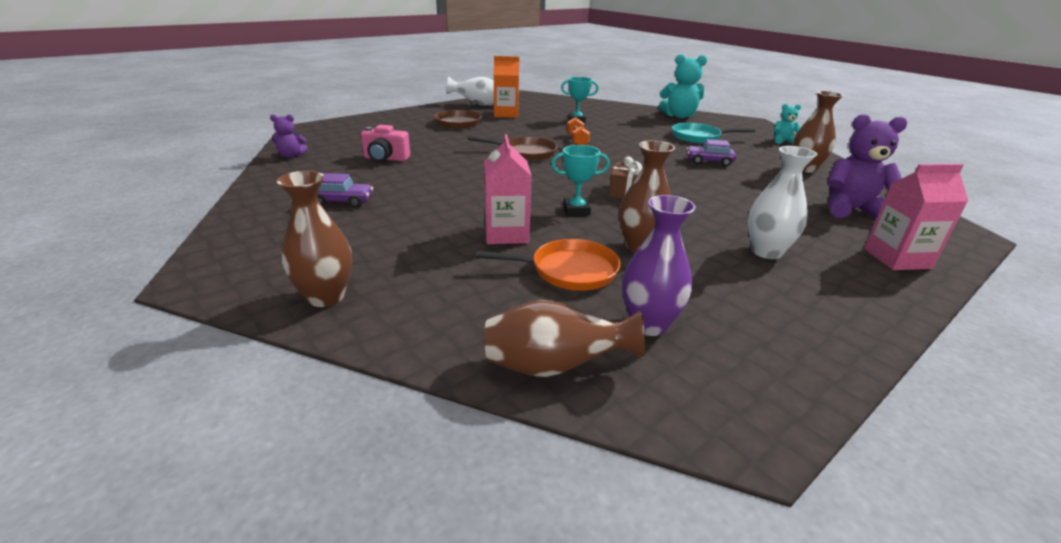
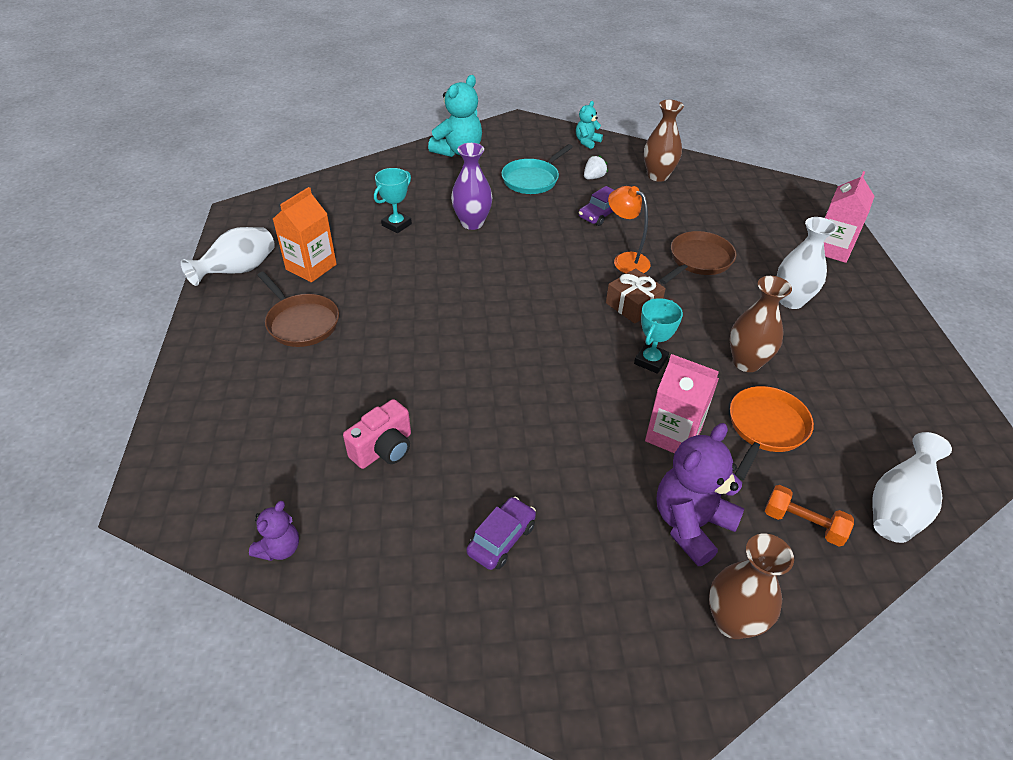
camera: 55 degrees left, 15 degrees up
brown pan [468,136,557,161] -> brown pan moved to [659,231,736,284]
brown vase [484,300,645,377] -> white vase [872,432,952,543]
orange dumbbell [567,117,590,145] -> orange dumbbell moved to [765,485,854,546]
purple vase [622,195,696,336] -> purple vase moved to [451,143,493,230]
purple teddy bear [828,114,908,219] -> purple teddy bear moved to [656,423,744,566]
none -> white strawberry [584,155,608,179]
none -> orange lamp [608,186,651,274]

